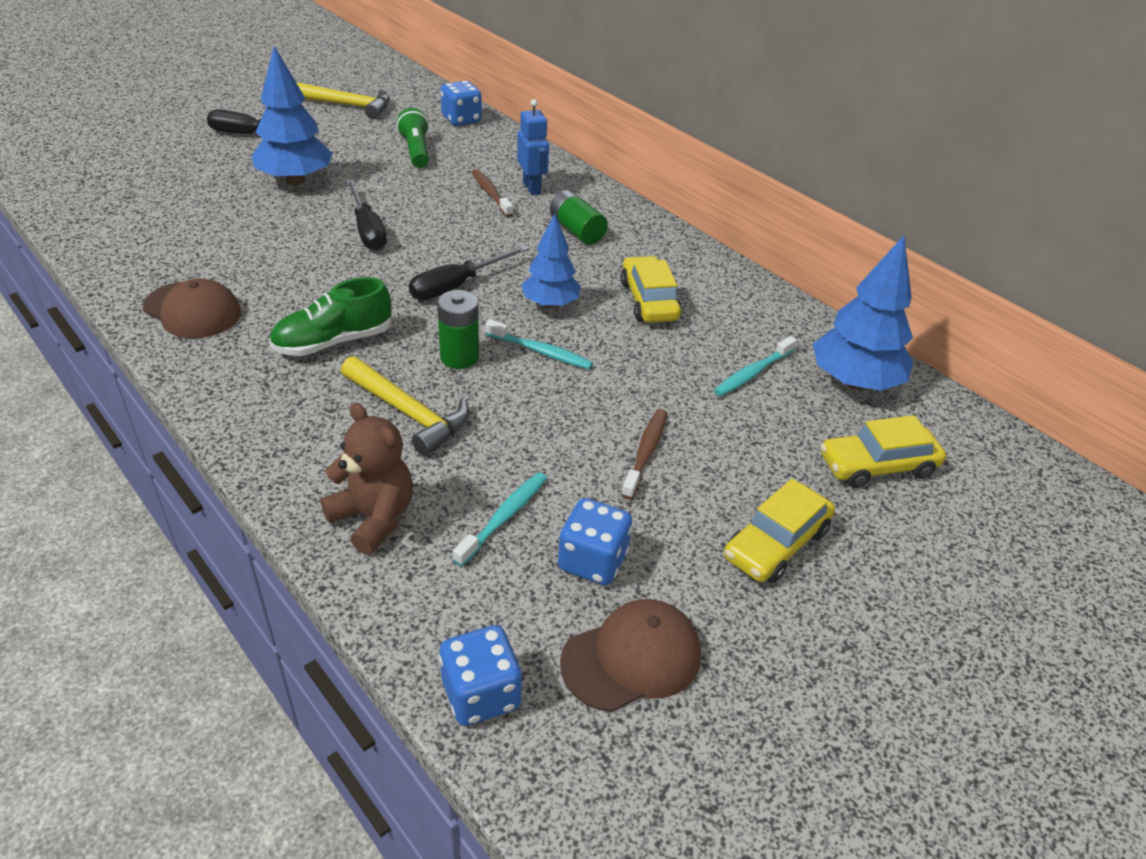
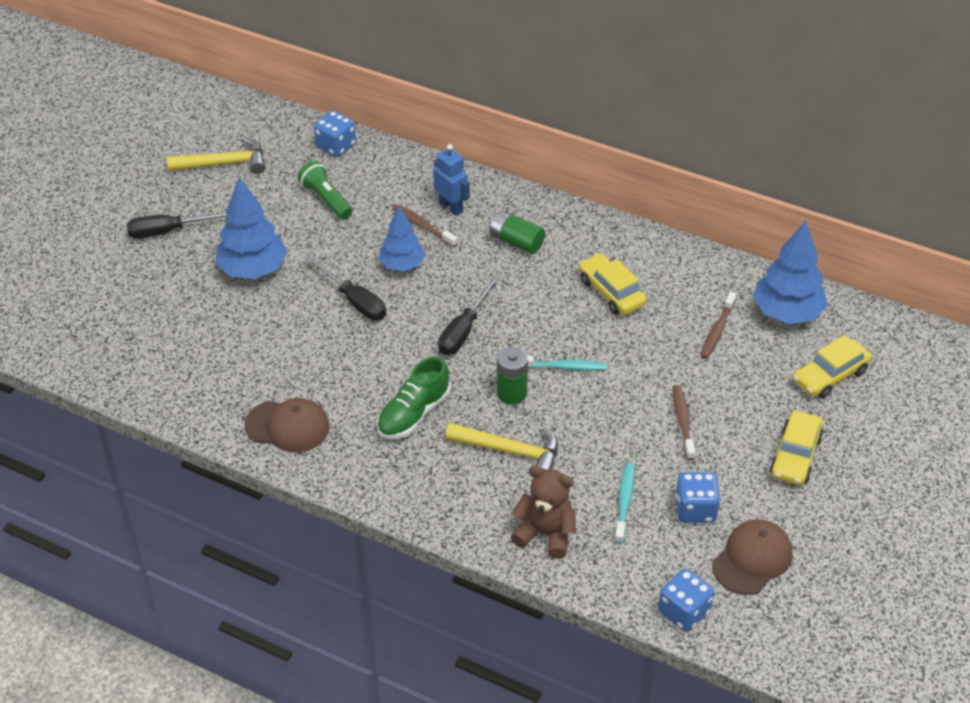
camera: 20 degrees left, 5 degrees up
blue tree [521,214,581,308] -> blue tree moved to [379,206,425,271]
turquoise toothbrush [714,336,797,396] -> brown toothbrush [700,292,737,359]

